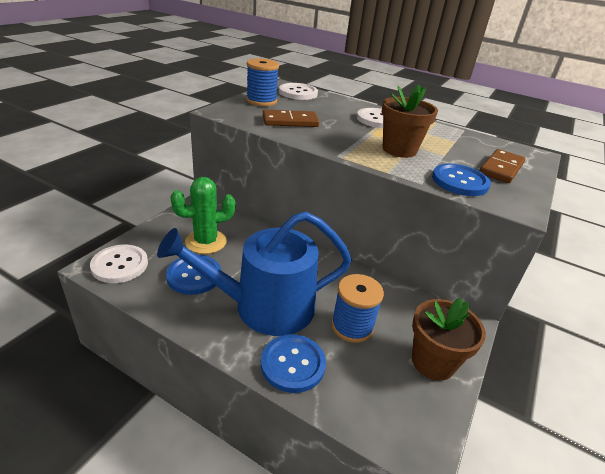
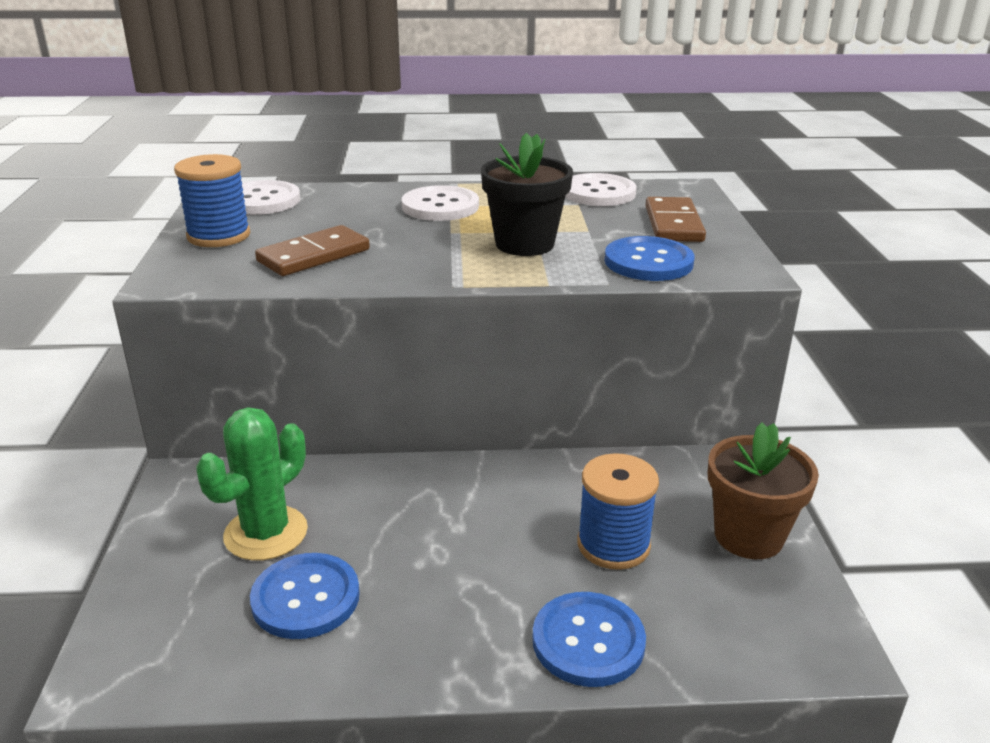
camera: 30 degrees left, 5 degrees down
white button [90,245,148,283] -> white button moved to [565,173,637,206]
blue watering can [157,211,352,336] -> none
brown flower pot [382,84,438,158] -> black flower pot [481,132,573,256]

